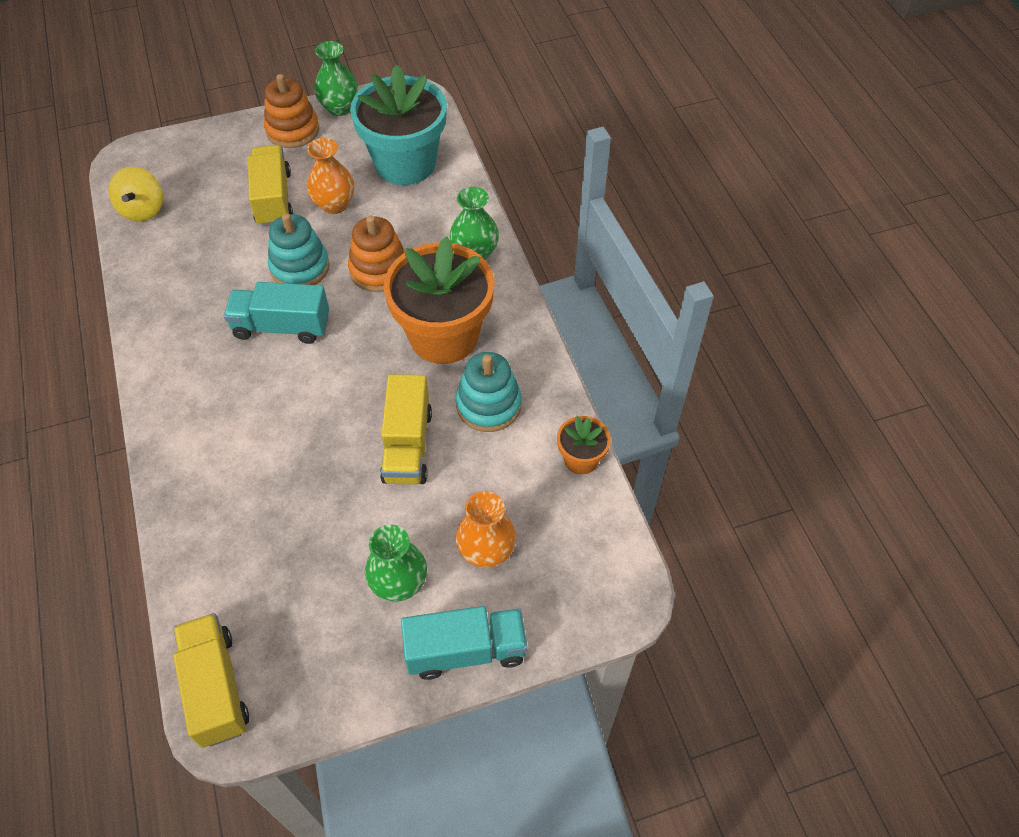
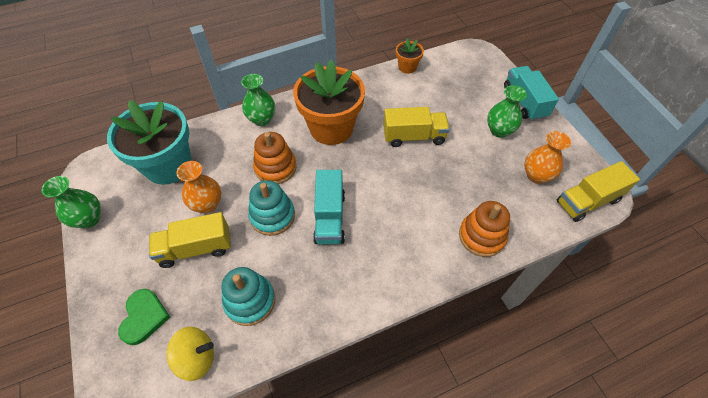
camera: 95 degrees left, 0 degrees up
orange stacking toy [264,74,319,148] -> orange stacking toy moved to [459,201,510,257]
turquoise stacking toy [456,352,522,432] -> turquoise stacking toy moved to [221,267,275,326]
orange vase [456,491,517,568] -> orange vase moved to [524,131,571,184]
none -> green heart [118,289,170,345]

